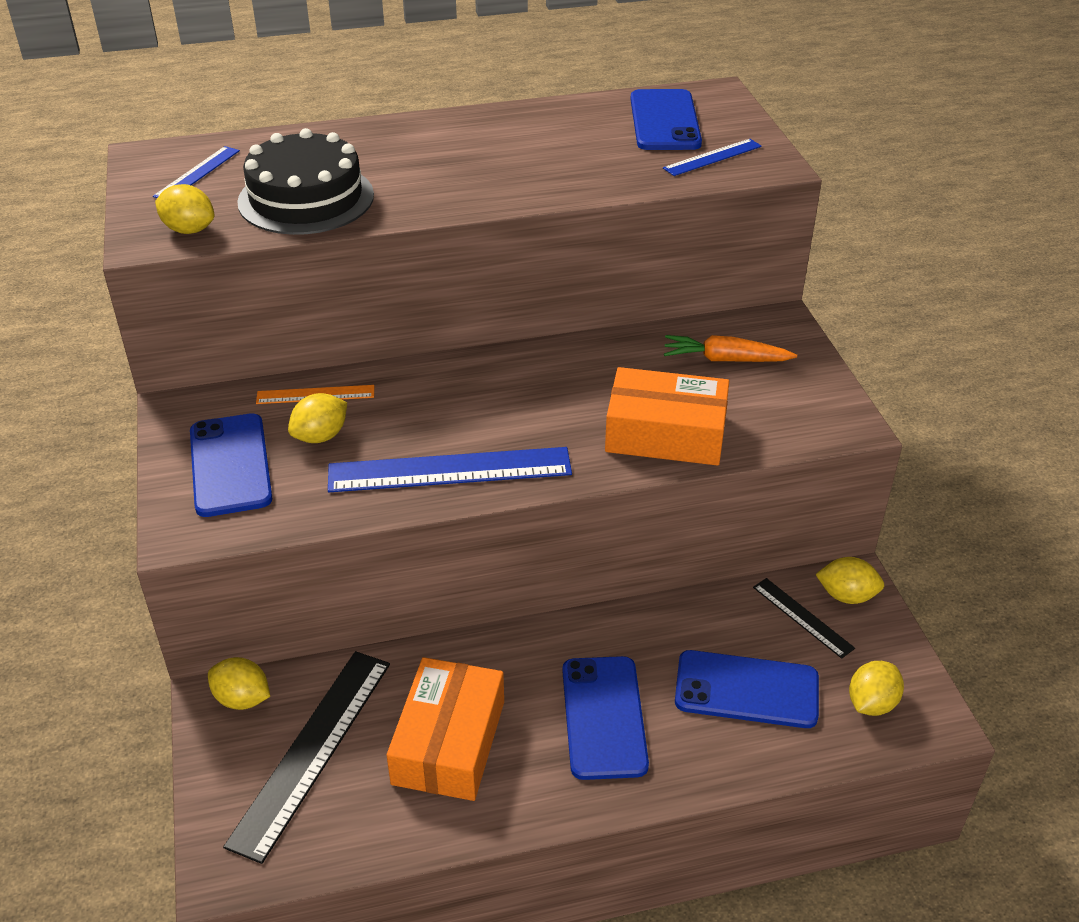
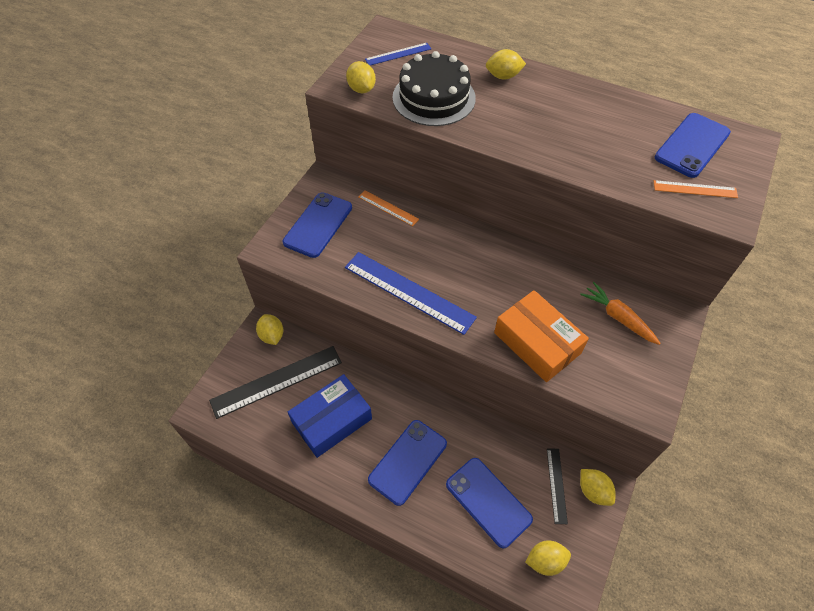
camera: 40 degrees right, 15 degrees up
yellow lemon [288,393,347,443] -> yellow lemon moved to [486,49,526,80]
orange box [386,657,504,801] -> blue box [288,374,372,458]
blue ruler [663,139,762,176] -> orange ruler [654,180,738,198]

